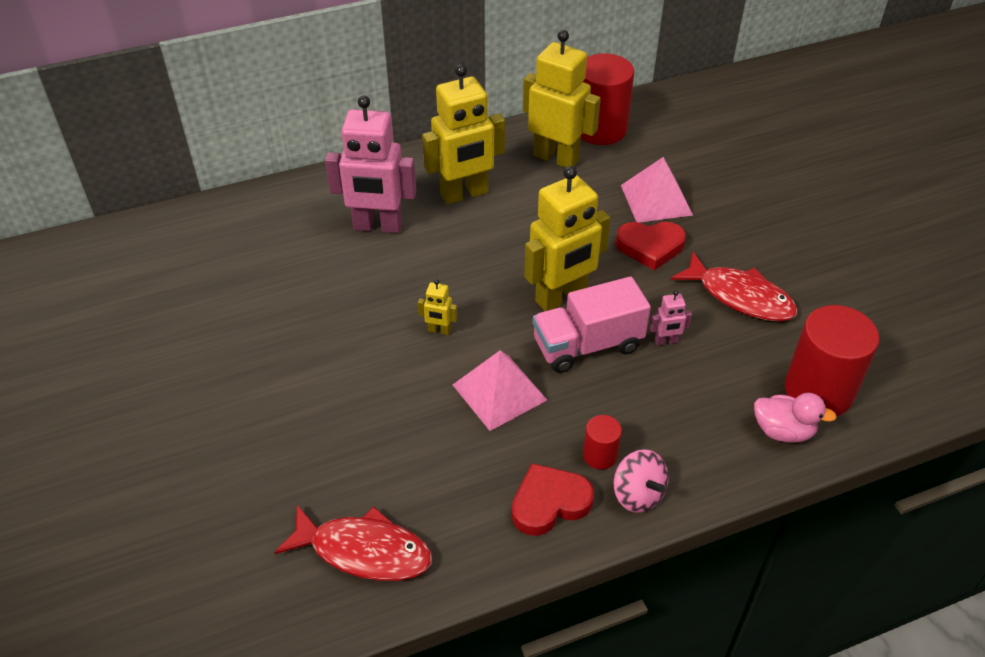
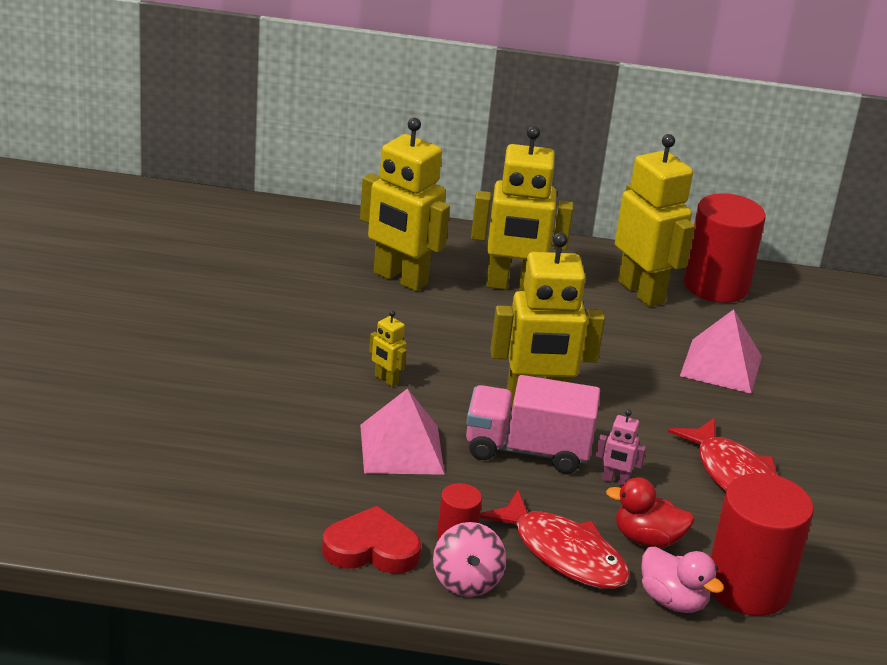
camera: 25 degrees right, 15 degrees down
red fish [274,505,432,581] -> red fish moved to [480,490,630,589]
pink robot [325,96,416,233] -> yellow robot [360,118,450,291]
red heart [616,222,686,270] -> none
none -> red duck [606,477,695,548]

